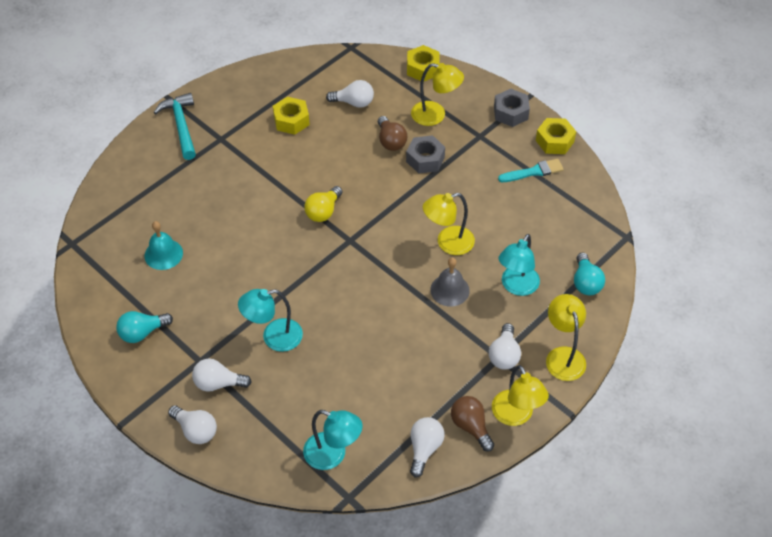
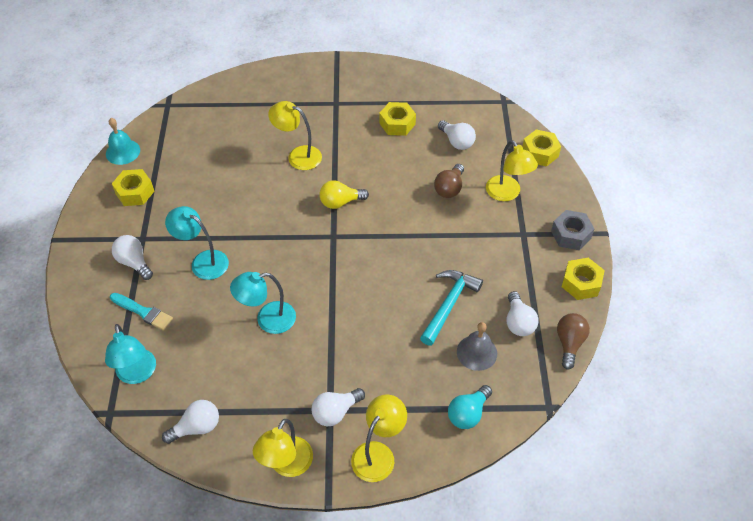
camera: 45 degrees right, 0 degrees up
turquoise light bulb [116,311,173,343] -> yellow nut [112,169,154,206]
turquoise bell [145,221,183,270] -> turquoise bell moved to [106,118,140,165]
turquoise hammer [153,93,196,160] -> turquoise hammer moved to [420,270,483,346]
white light bulb [168,405,217,444] -> white light bulb moved to [507,291,539,336]
grey nut [406,135,445,174] -> none
yellow lamp [423,193,475,255] -> yellow lamp moved to [268,101,322,170]
grey bell [430,257,470,306] -> grey bell moved to [457,322,497,371]
brown light bulb [451,396,494,451] -> brown light bulb moved to [557,313,590,370]
turquoise brush [498,159,564,182] -> turquoise brush moved to [110,293,173,330]
turquoise lamp [499,234,540,296] -> turquoise lamp moved to [230,272,296,334]

